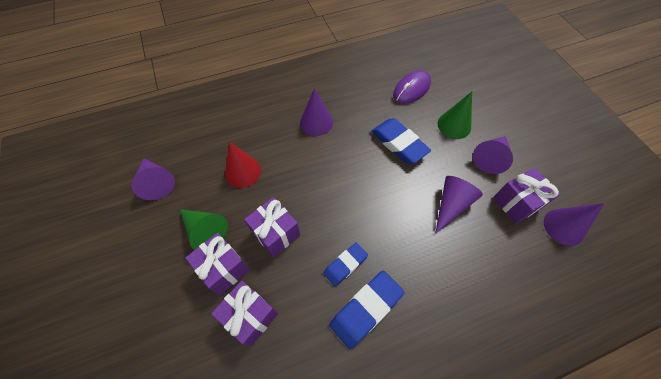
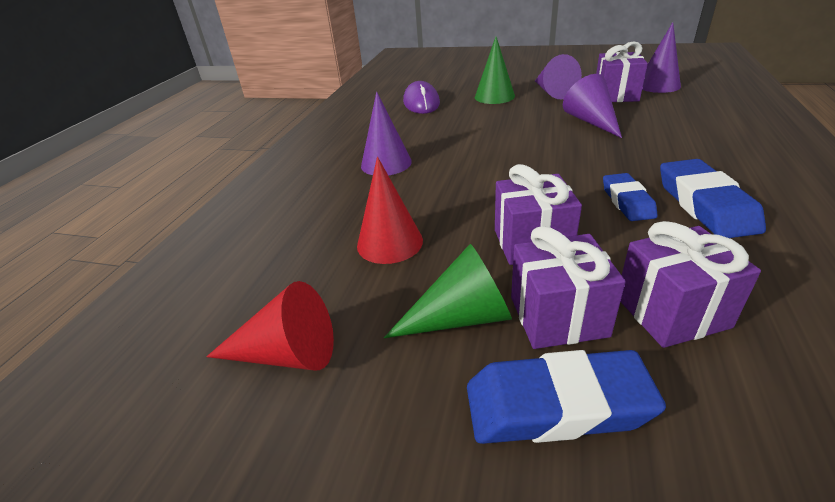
camera: 50 degrees left, 25 degrees down
purple cone [131,158,175,200] -> red cone [206,281,334,371]
blue eraser [372,118,431,164] -> blue eraser moved to [467,350,666,444]

